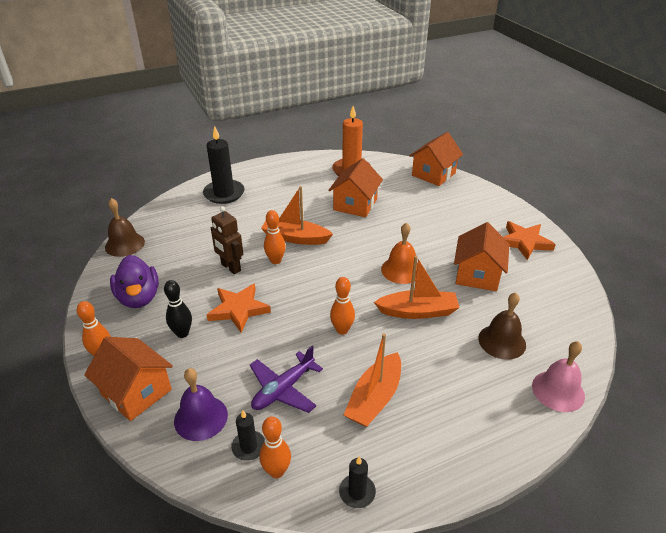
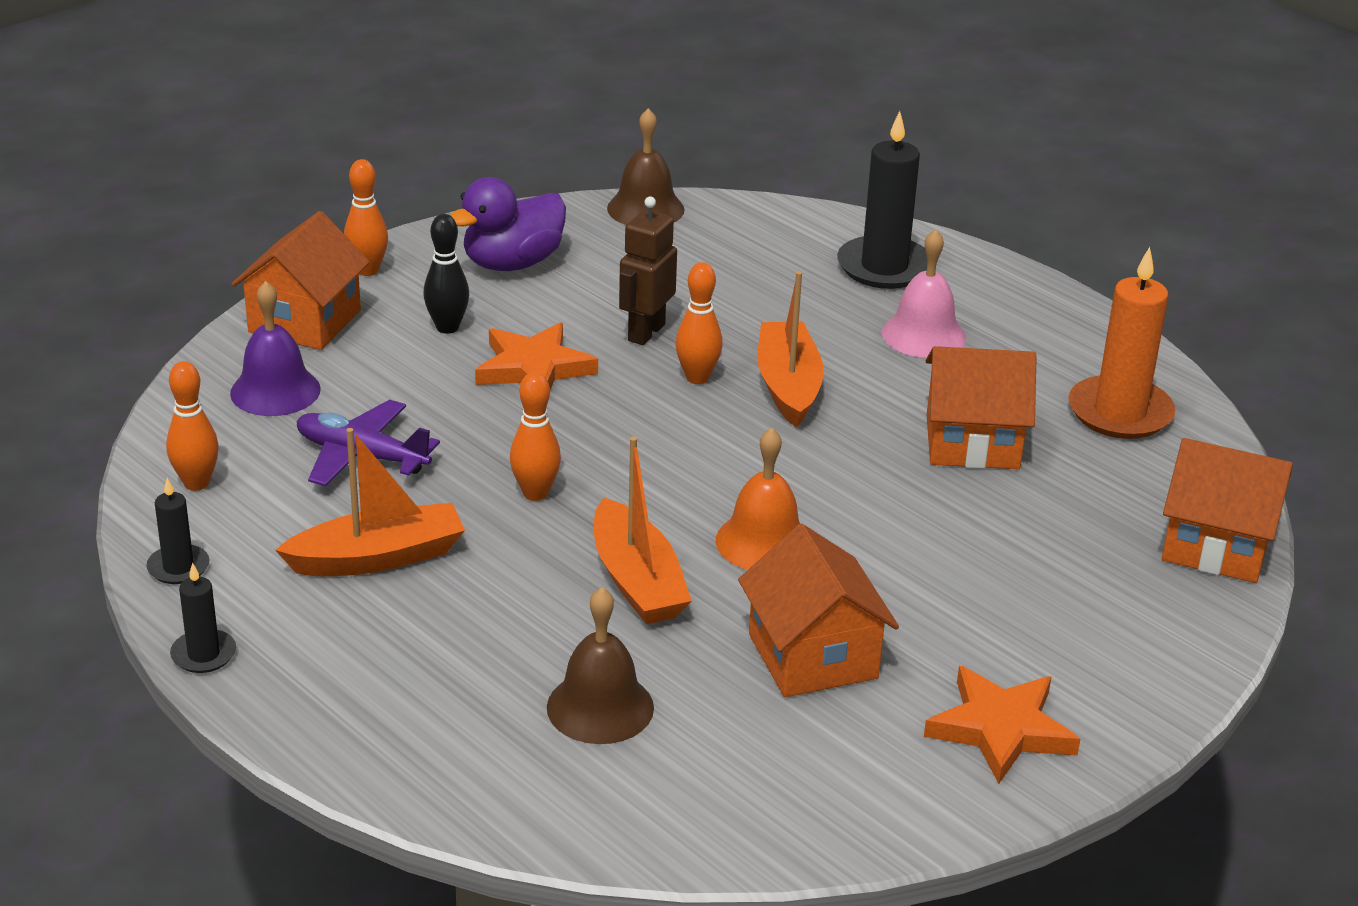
camera: 70 degrees right, 5 degrees down
black candle [231,411,265,461] -> black candle moved to [170,563,236,673]
orange boat [344,333,401,427] -> orange boat turned 150 degrees clockwise [275,428,465,576]
orange house [454,222,509,291] -> orange house turned 75 degrees clockwise [738,524,899,697]
pink bell [532,341,585,412] -> pink bell moved to [882,229,966,358]

